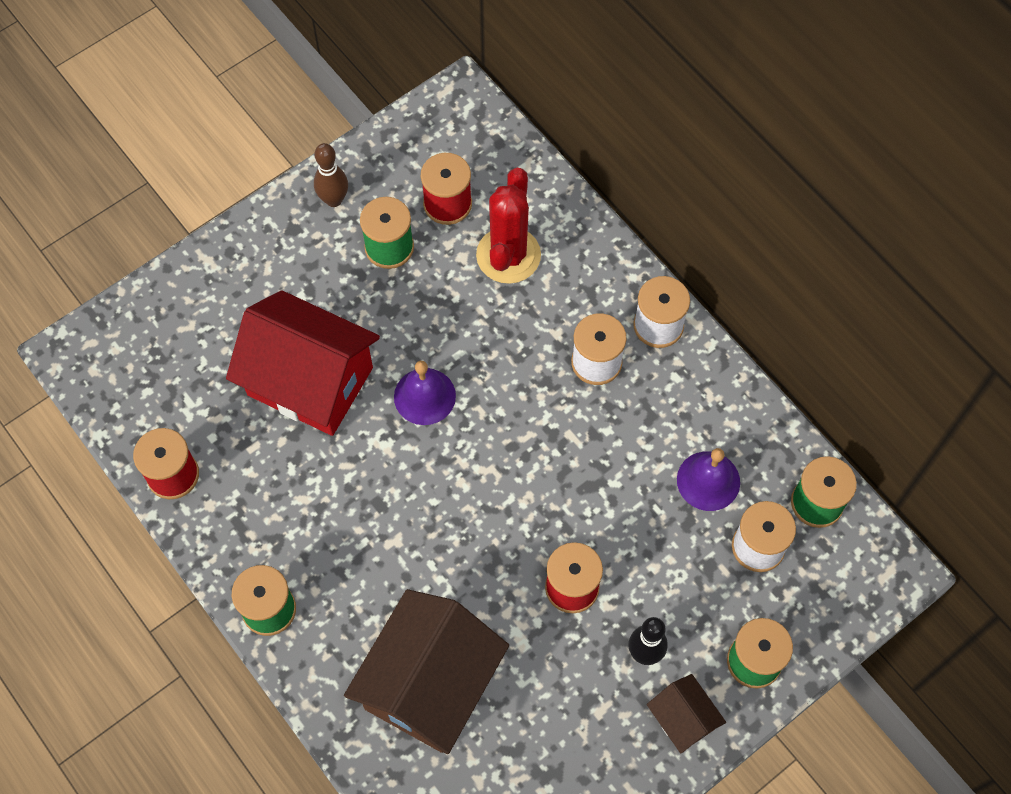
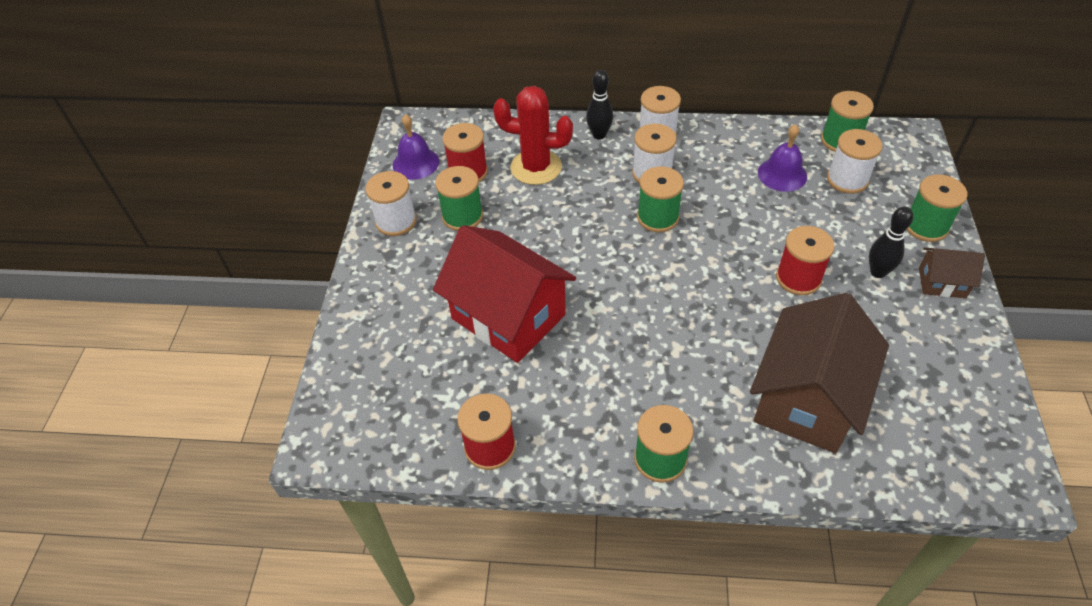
camera: 45 degrees left, 15 degrees down
red house [226,290,380,436] -> red house turned 60 degrees clockwise [433,225,576,363]
brown bowling pin [314,143,348,207] -> white spool [365,171,417,236]
brown house [344,589,509,754] -> brown house turned 45 degrees clockwise [750,293,889,453]
purple bell [394,361,456,425] -> purple bell moved to [393,114,439,180]
red cactus [476,168,541,284] -> red cactus turned 45 degrees counterclockwise [493,86,573,185]
none -> black bowling pin [586,70,613,140]
none -> green spool [637,167,684,232]

